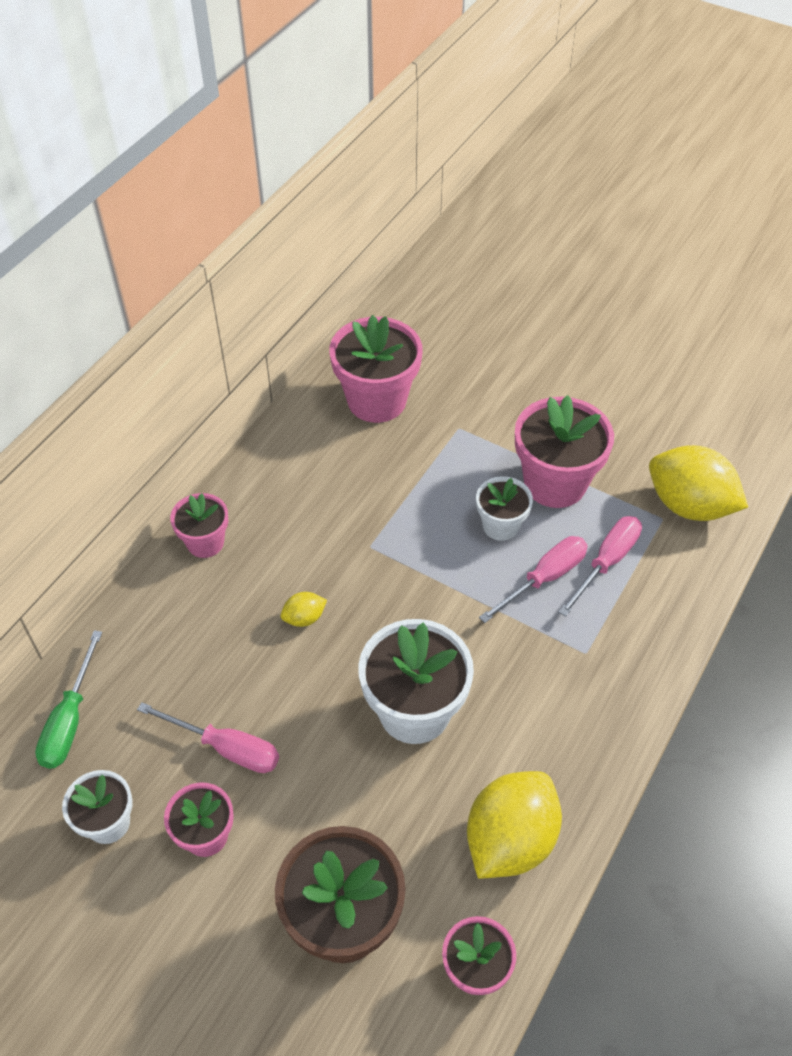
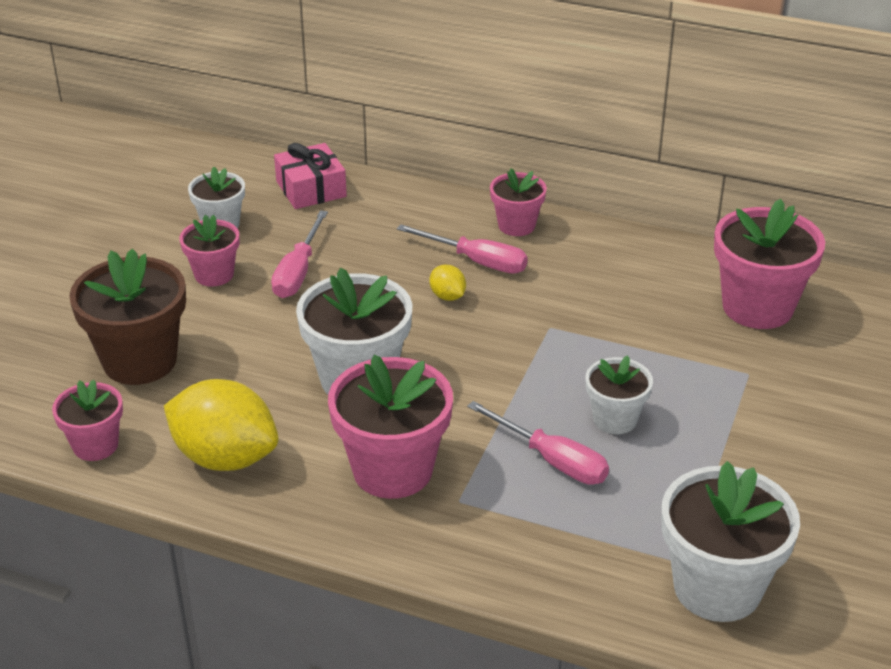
camera: 80 degrees right, 15 degrees down
green screwdriver [35,630,102,769] -> pink gift [274,143,347,209]
pink flower pot [515,395,614,508] -> pink flower pot moved to [328,355,453,499]
pink screwdriver [559,516,642,617] -> pink screwdriver moved to [397,224,528,274]
yellow lemon [649,445,748,521] -> white flower pot [661,461,800,622]

